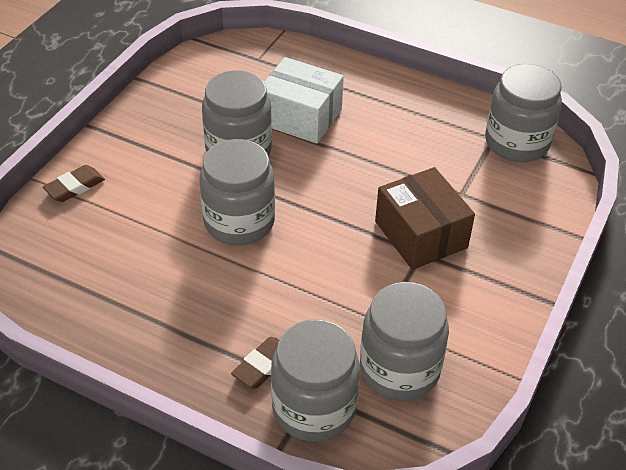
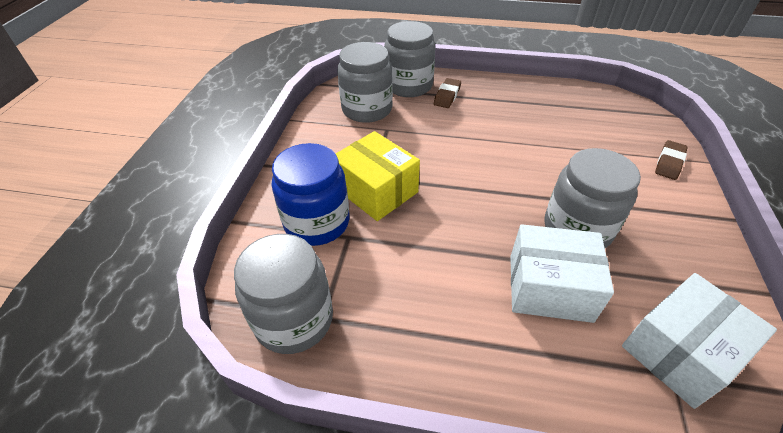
camera: 165 degrees right, 0 degrees up
grey jar [199,139,275,245] -> none
brown box [375,167,475,270] -> yellow box [336,131,420,221]
none -> blue jar [272,143,350,246]
none -> white box [622,273,777,409]

